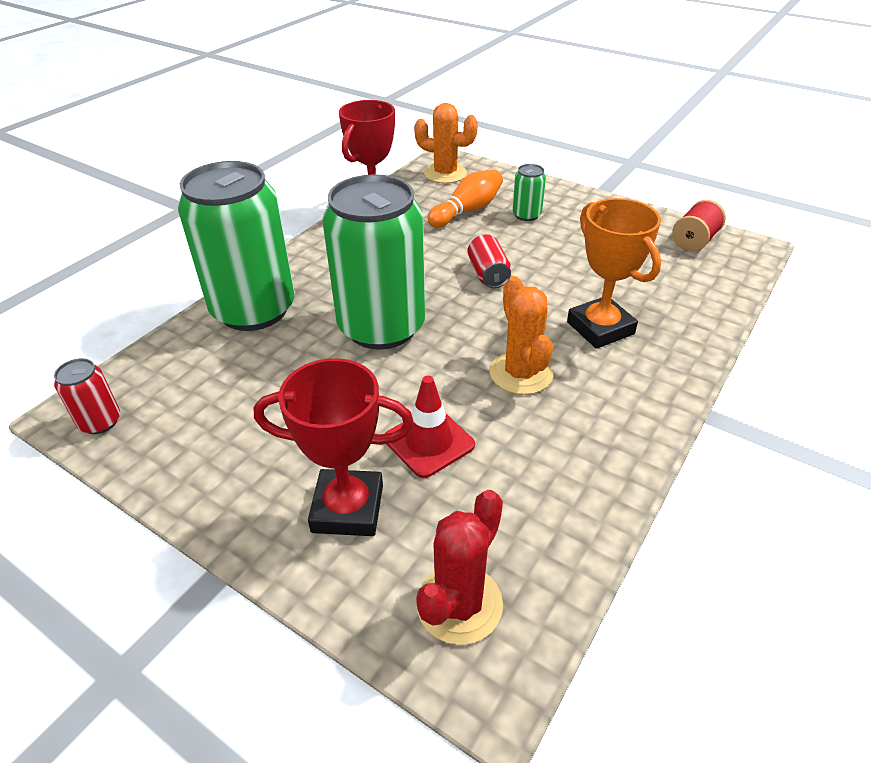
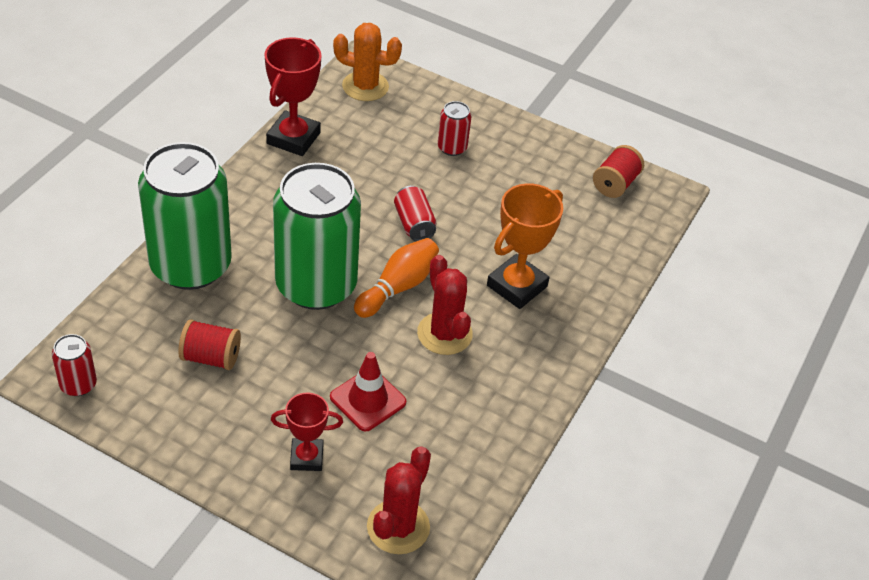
camera: 10 degrees left, 5 degrees up
red trophy [254,358,414,536] -> red trophy [271,393,343,471], size x0.62
orange bowling pin [427,169,503,228] -> orange bowling pin moved to [354,238,439,318]
orange cactus [490,276,553,395] -> red cactus [417,255,473,355]
green can [512,164,546,221] -> red can [438,101,471,156]
orange trophy [567,198,661,349] -> orange trophy turned 75 degrees clockwise [487,183,563,309]
none -> red spool [178,319,241,370]

